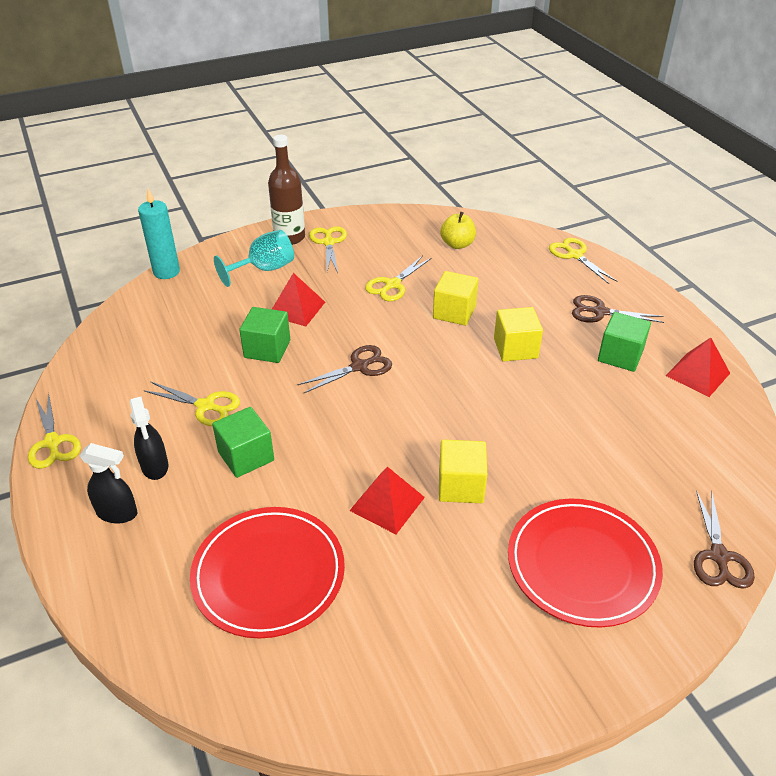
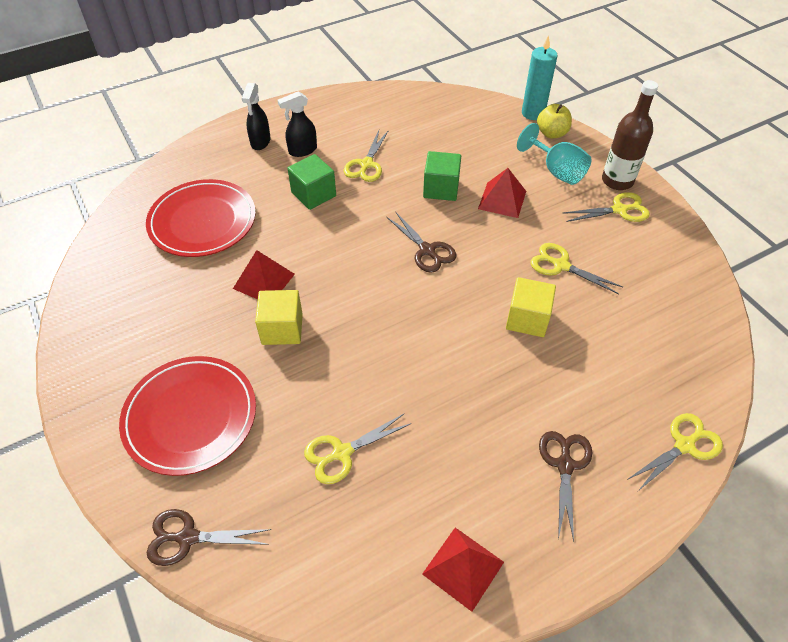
camera: 85 degrees right, 10 degrees up
yellow scissors [28,393,81,469] -> yellow scissors moved to [304,413,412,484]
yellow apple [440,212,476,249] -> yellow apple moved to [537,104,572,139]
yellow cube [494,307,543,361] -> none
green cube [598,312,651,372] -> none

